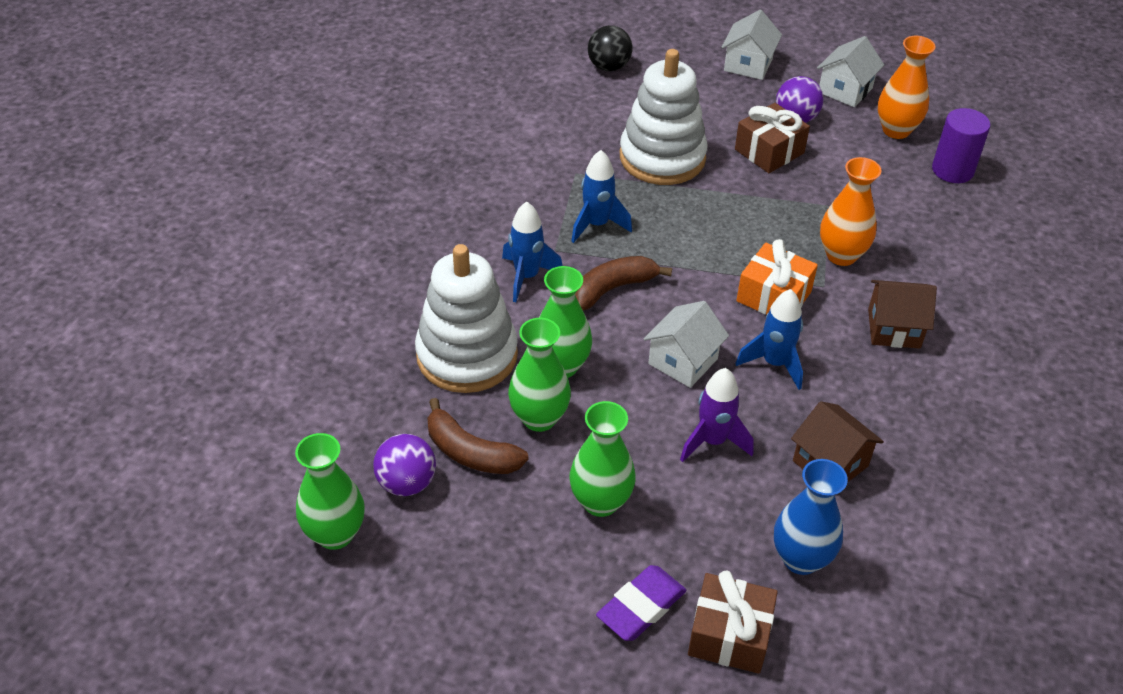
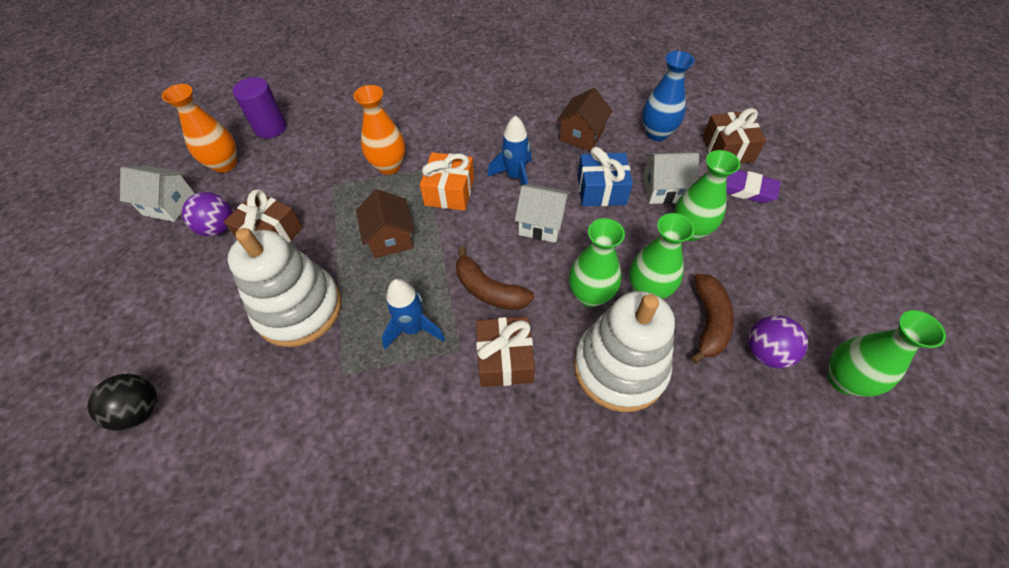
camera: 110 degrees left, 10 degrees up
blue rocket [502,202,563,302] -> brown gift [476,316,535,387]
purple rocket [680,368,753,462] -> blue gift [578,147,633,206]
white house [721,10,782,80] -> white house moved to [643,153,699,204]
brown house [868,280,937,349] -> brown house moved to [356,189,415,258]

